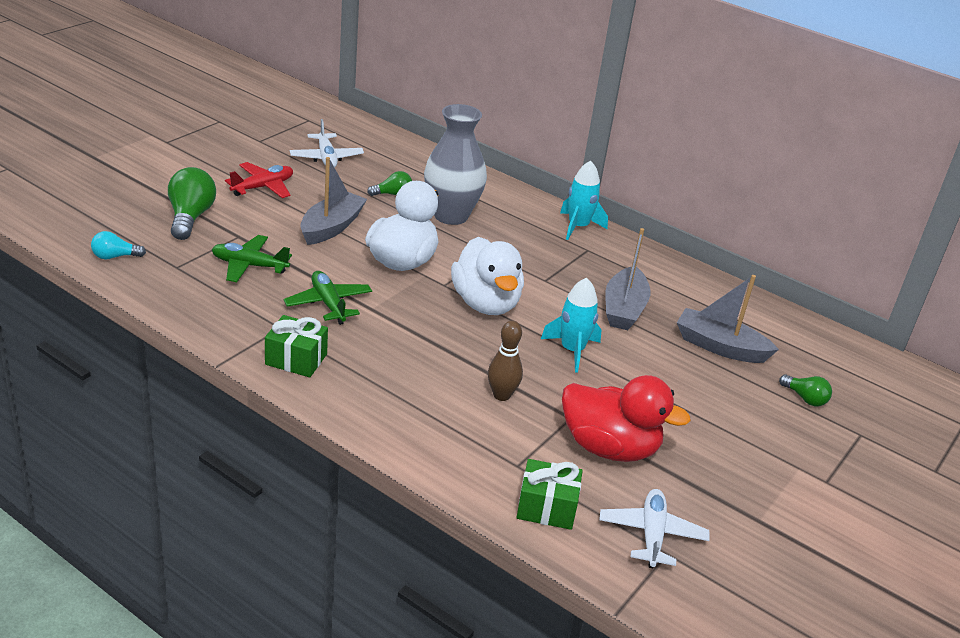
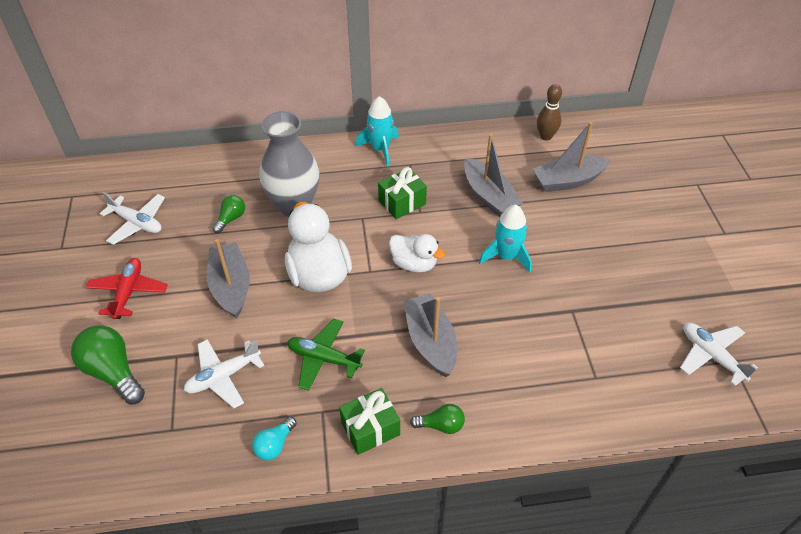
camera: 40 degrees left, 15 degrees up
turquoise light bulb [91,231,146,259] -> turquoise light bulb moved to [252,417,297,461]
green plane [212,235,292,282] -> white plane [184,339,264,408]
white duck [451,237,524,315] -> white duck [389,234,445,273], size x0.62
brown bowling pin [488,321,523,401] -> brown bowling pin moved to [537,84,562,141]
green gift [517,459,583,530] -> green gift moved to [378,167,427,219]
red duck [562,375,691,462] -> none
green light bulb [779,374,832,406] -> green light bulb moved to [410,404,465,434]
none -> grey boat [404,294,457,377]

